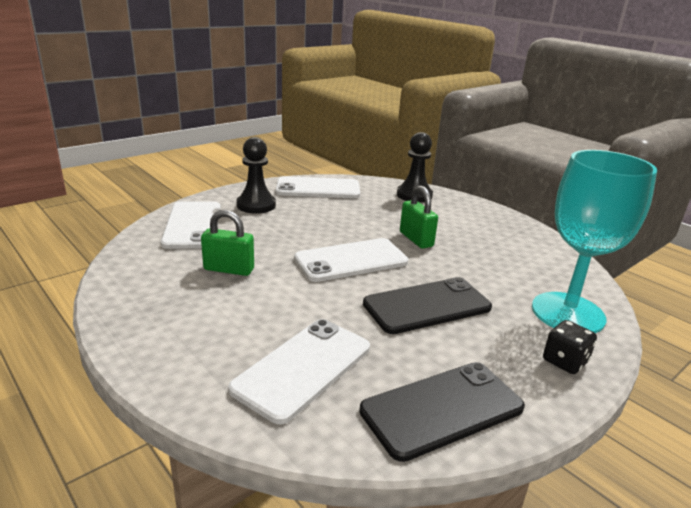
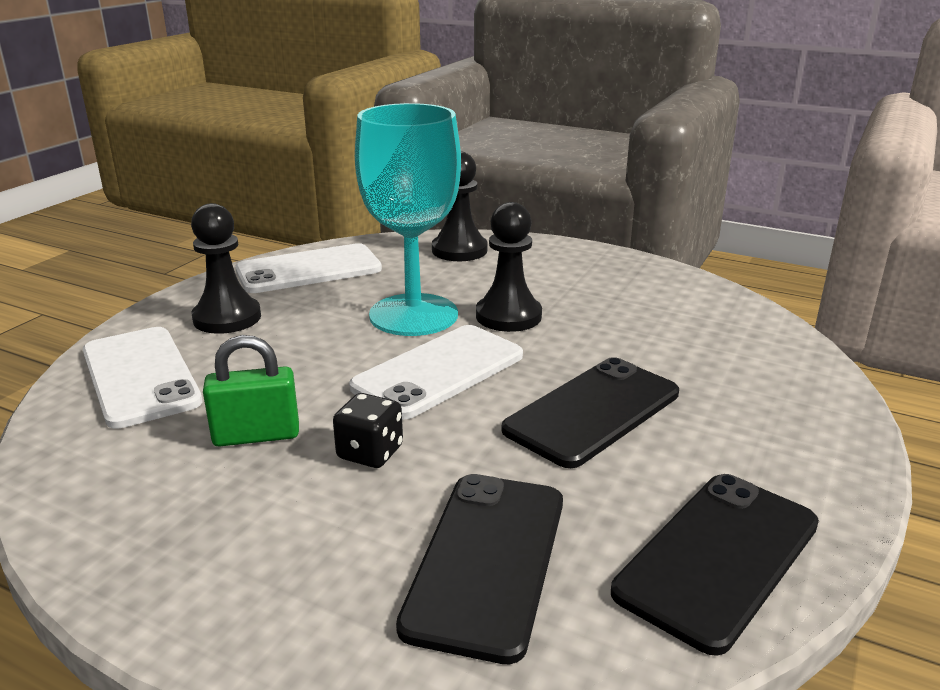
camera: 20 degrees left, 0 degrees up
white phone [228,319,370,424] -> black phone [396,474,563,664]
green padlock [400,186,438,249] -> black pawn [476,202,542,332]
turquoise goblet [532,150,657,333] -> turquoise goblet moved to [355,103,461,336]
black dice [543,320,597,374] -> black dice moved to [333,393,403,468]

